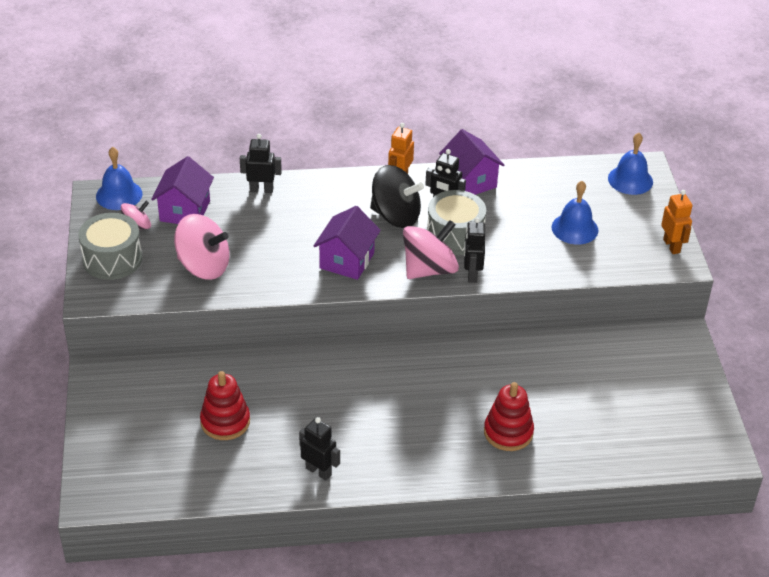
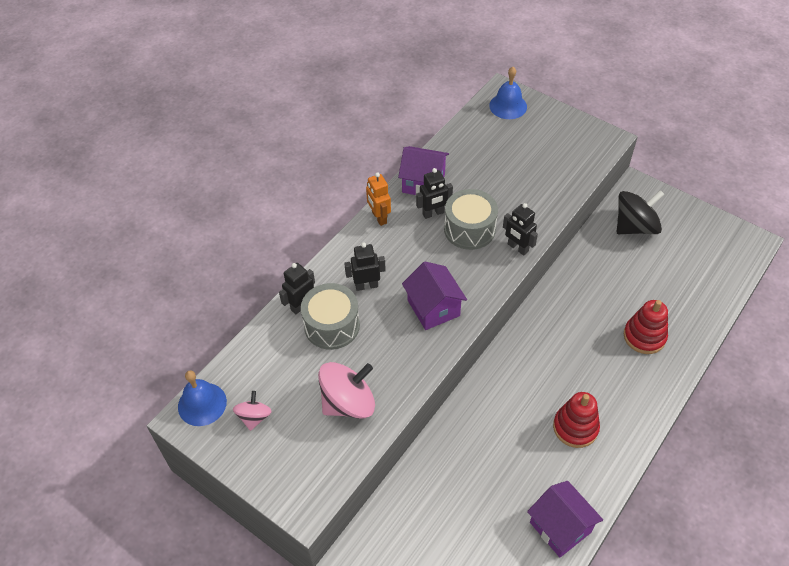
camera: 45 degrees left, 10 degrees up
grey drum [78,213,142,280] -> grey drum moved to [301,283,360,350]
purple house [151,156,214,224] -> purple house moved to [527,481,603,557]
red stacking toy [200,371,250,440] -> red stacking toy moved to [553,392,600,448]
black robot [299,417,340,480] -> black robot moved to [344,243,386,291]
black spinning top [370,165,424,228] -> black spinning top moved to [617,190,665,234]
pink spinning top [403,220,459,279] -> none
blue bell [551,181,598,245] -> none
orange robot [661,190,692,254] -> none

